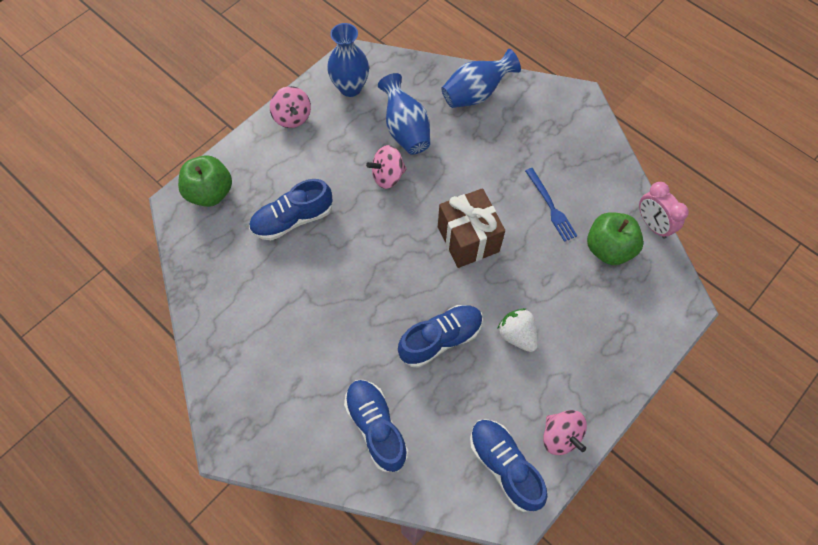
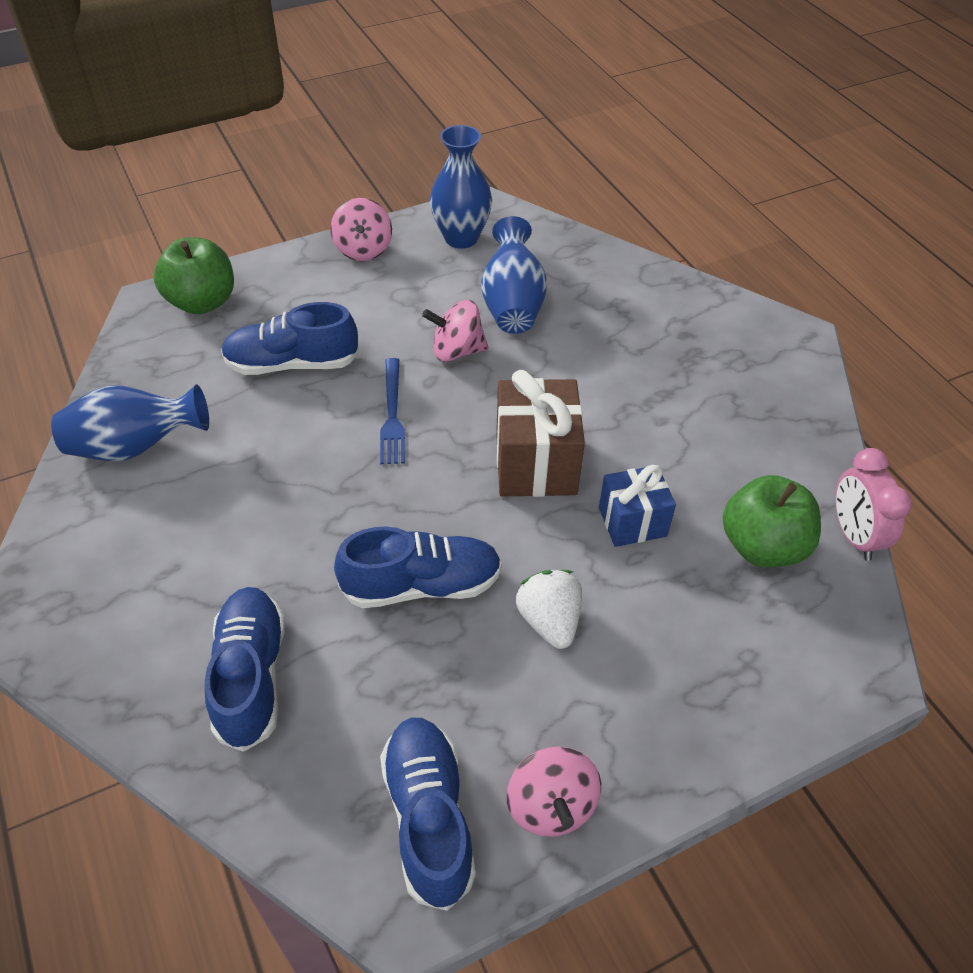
camera: 20 degrees right, 15 degrees down
blue vase [441,49,521,108] -> blue vase moved to [51,384,209,461]
blue fork [525,168,577,242] -> blue fork moved to [380,358,405,464]
none -> blue gift [599,465,676,547]

